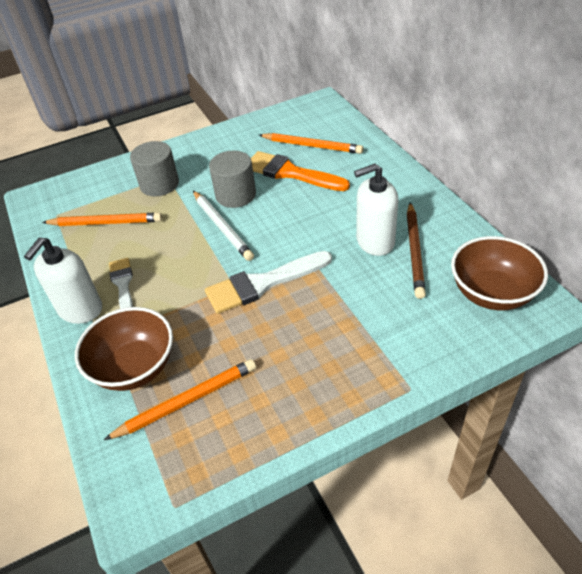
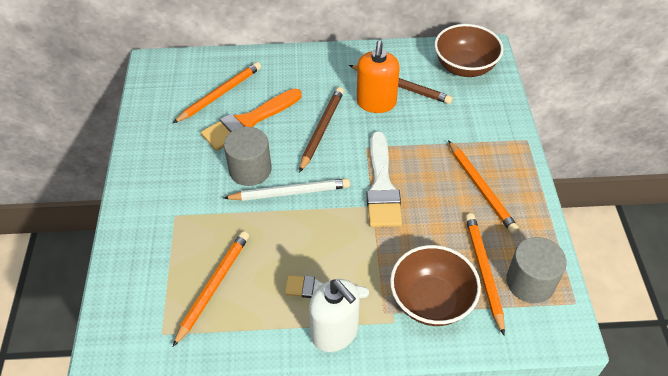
camera: 70 degrees left, 5 degrees up
grey cylinder [130,141,179,196] -> grey cylinder moved to [506,237,567,303]
white soap dispenser [354,163,399,256] -> orange soap dispenser [357,40,400,113]
none -> brown pencil [299,87,344,173]
none -> orange pencil [448,140,519,234]

